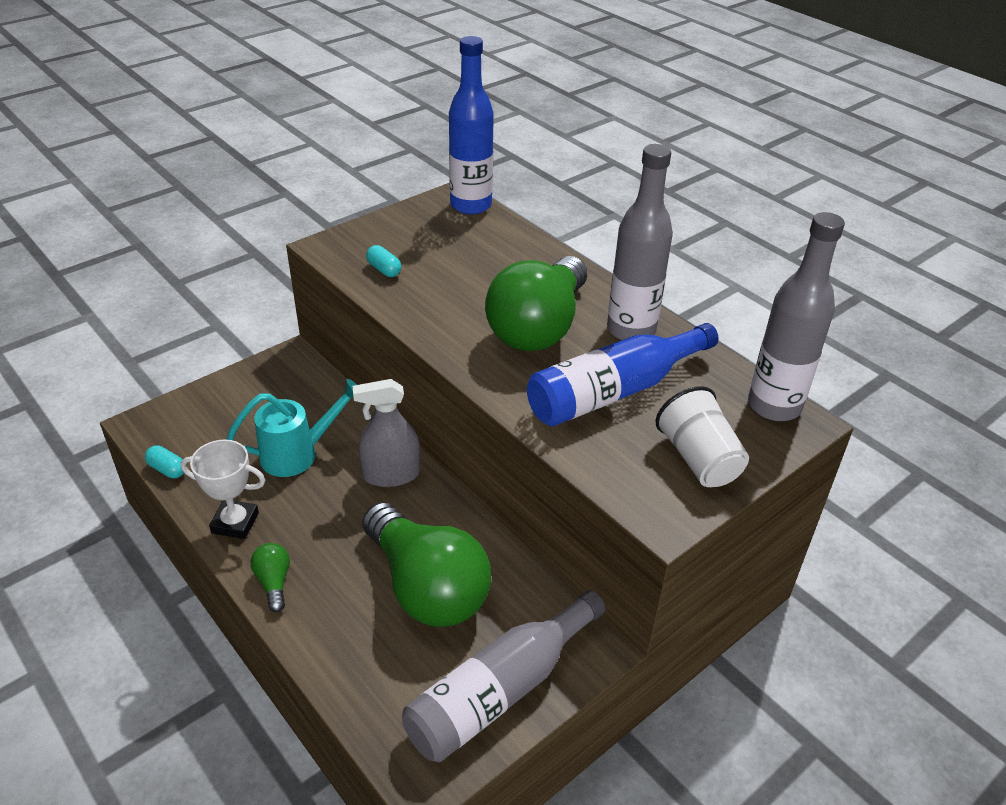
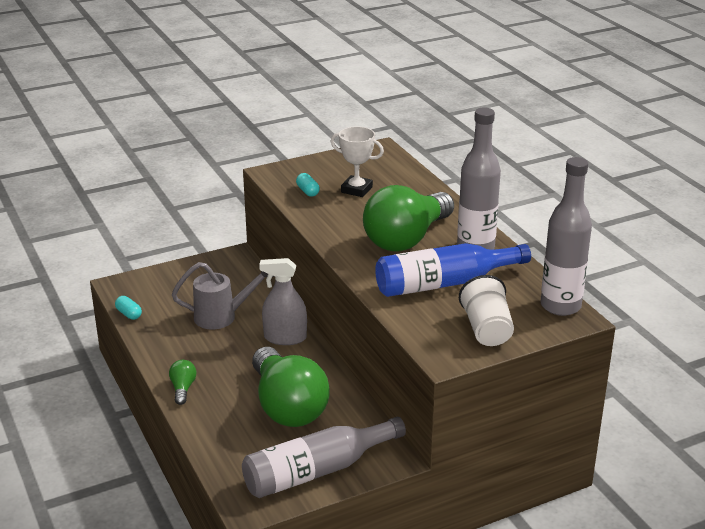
camera: 15 degrees right, 10 degrees down
white trophy [181,439,265,539] -> white trophy moved to [331,126,384,197]
turquoise watering can [226,379,357,477] -> grey watering can [172,262,275,329]
blue bottle [449,36,494,214] -> none

